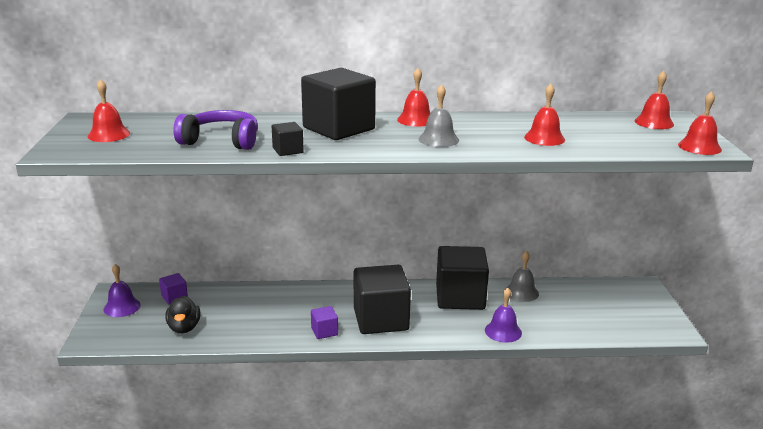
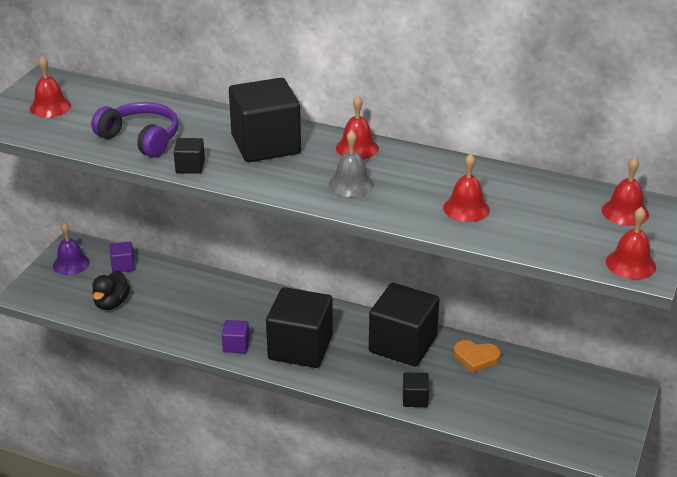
camera: 25 degrees right, 10 degrees up
purple bell [485,287,522,343] -> black cube [403,372,429,407]
grey bell [506,251,539,302] -> orange heart [453,340,501,373]

